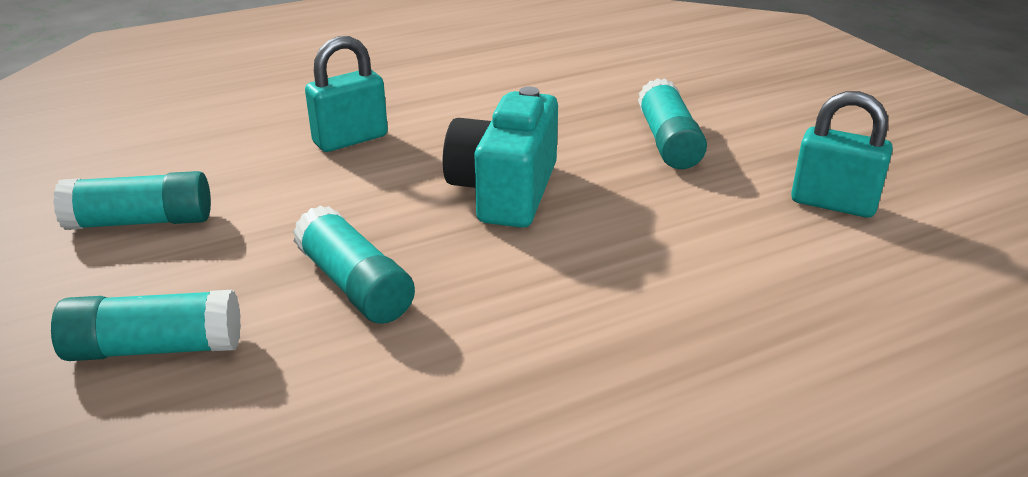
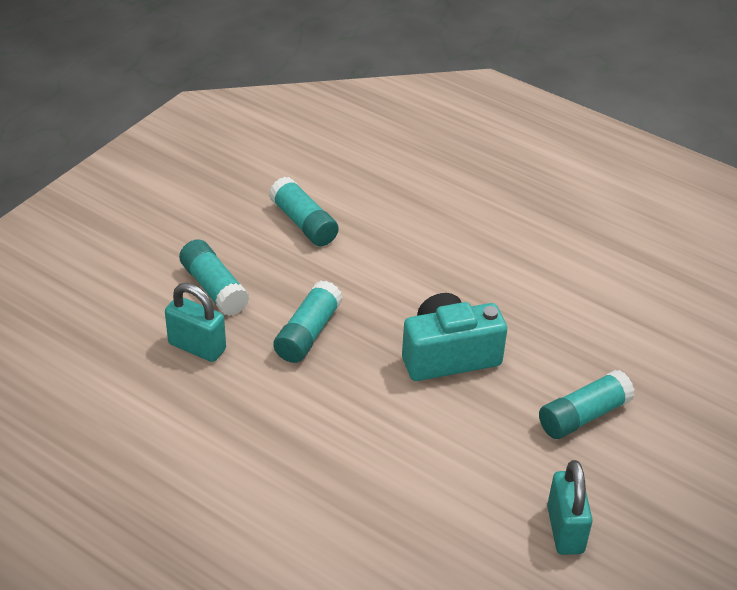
camera: 60 degrees right, 10 degrees up
turquoise padlock [305,36,388,152] -> turquoise padlock moved to [165,283,226,362]

